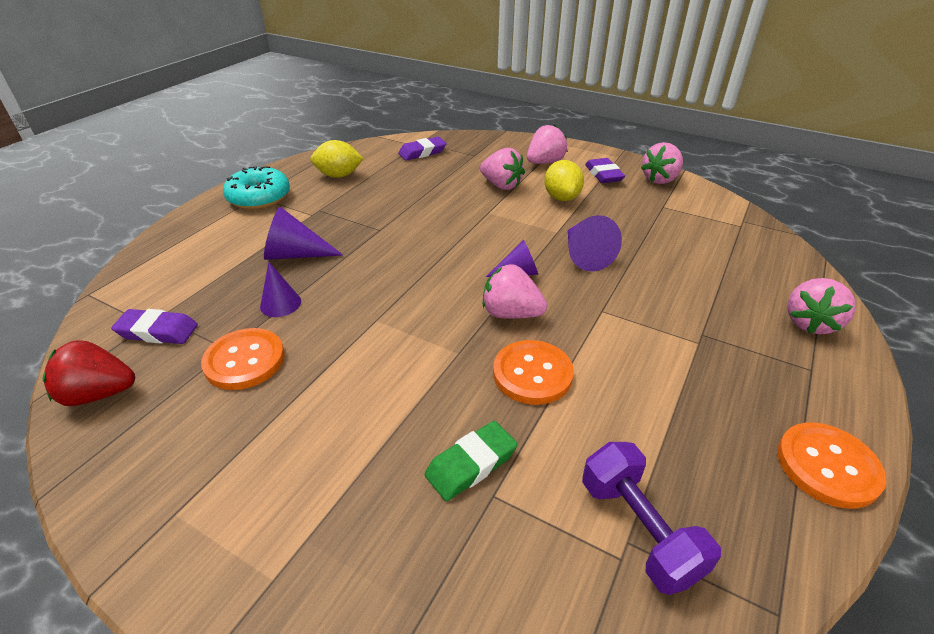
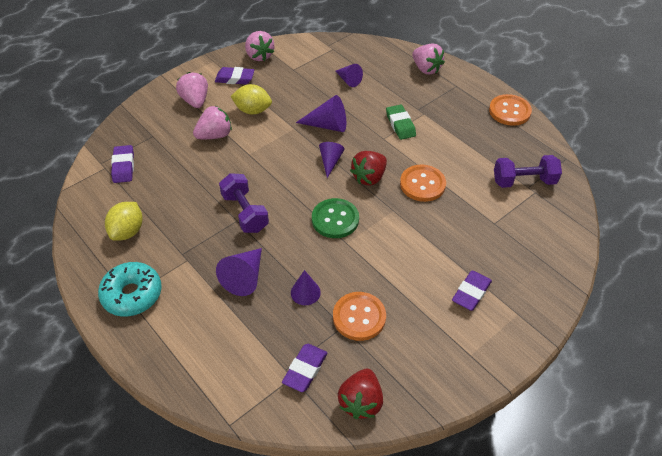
camera: 70 degrees left, 10 degrees up
green eraser [424,421,518,501] -> green eraser moved to [386,105,416,140]
pink strawberry [483,264,547,319] -> red strawberry [350,151,387,185]
none -> purple dumbbell [219,173,269,233]
none -> green button [312,198,359,238]
none -> purple cone [335,64,363,87]
none -> purple eraser [452,271,492,311]

